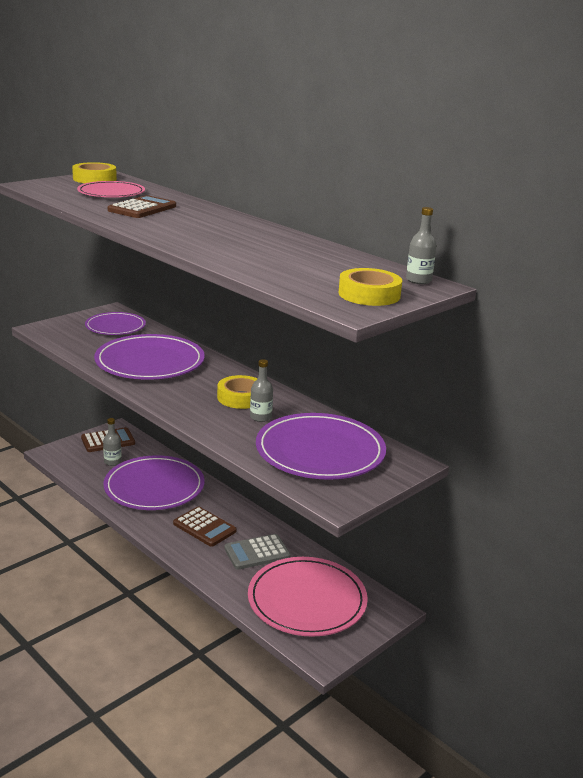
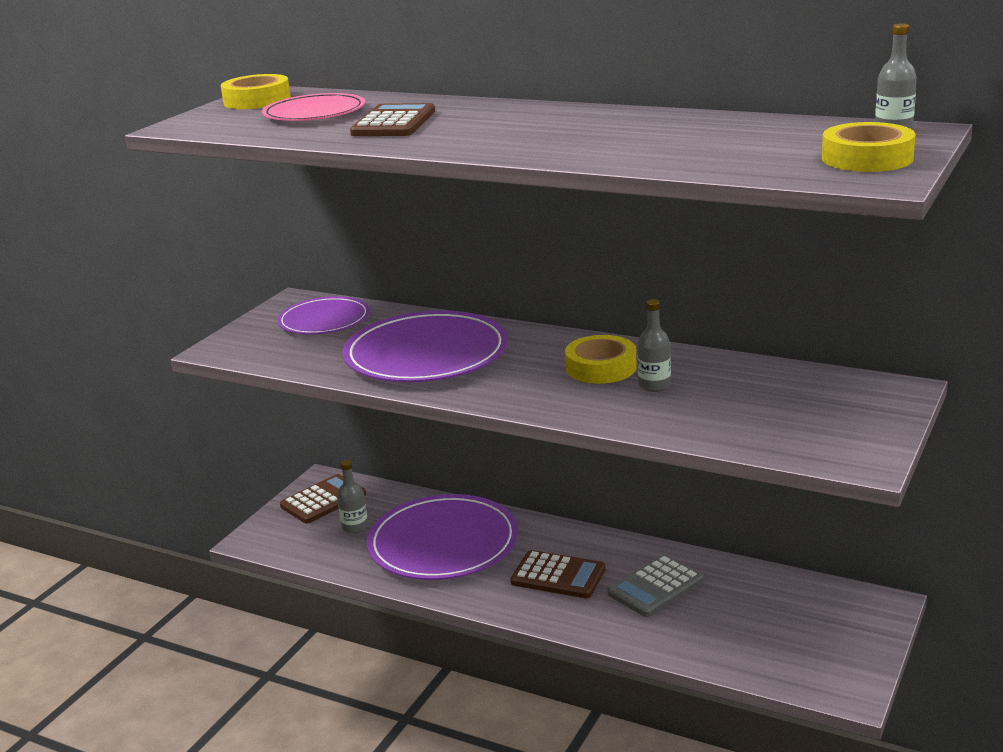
camera: 15 degrees left, 0 degrees up
pink plate [248,557,368,637] -> none
purple plate [256,413,386,480] -> none

